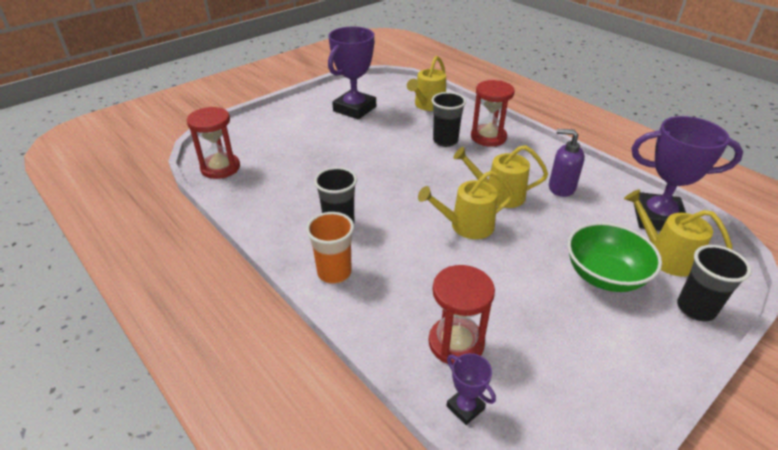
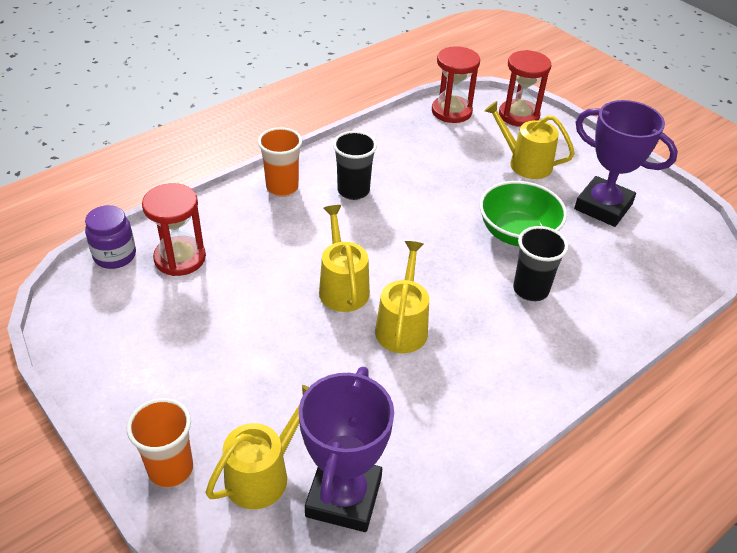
camera: 90 degrees right, 5 degrees up
yellow watering can [407,56,446,111] -> yellow watering can moved to [484,101,575,179]
purple trophy [447,353,496,425] -> purple jar [85,205,136,269]
red hourglass [471,80,515,147] -> red hourglass moved to [499,50,551,127]
purple soap dispenser [549,129,585,197] -> none
green bowl [567,222,662,292] -> green bowl moved to [479,181,567,246]
black cup [677,245,752,322] -> orange cup [127,398,193,488]

